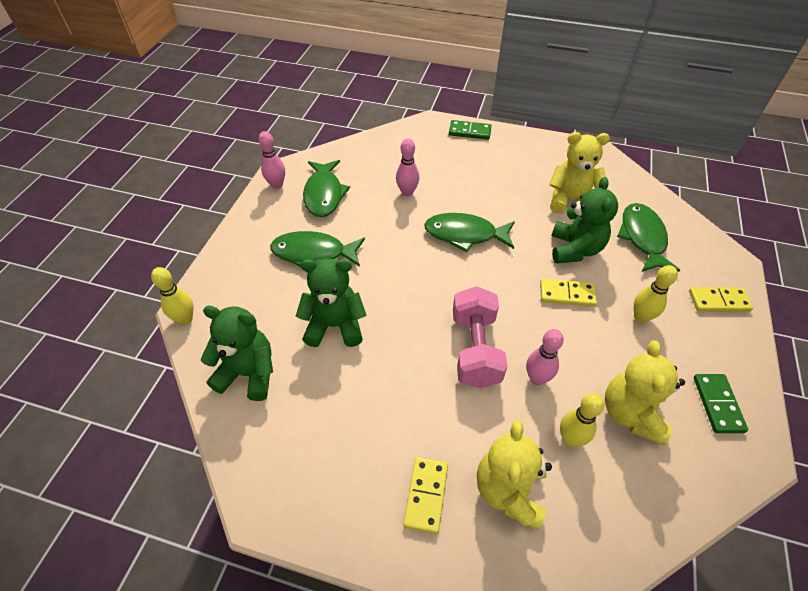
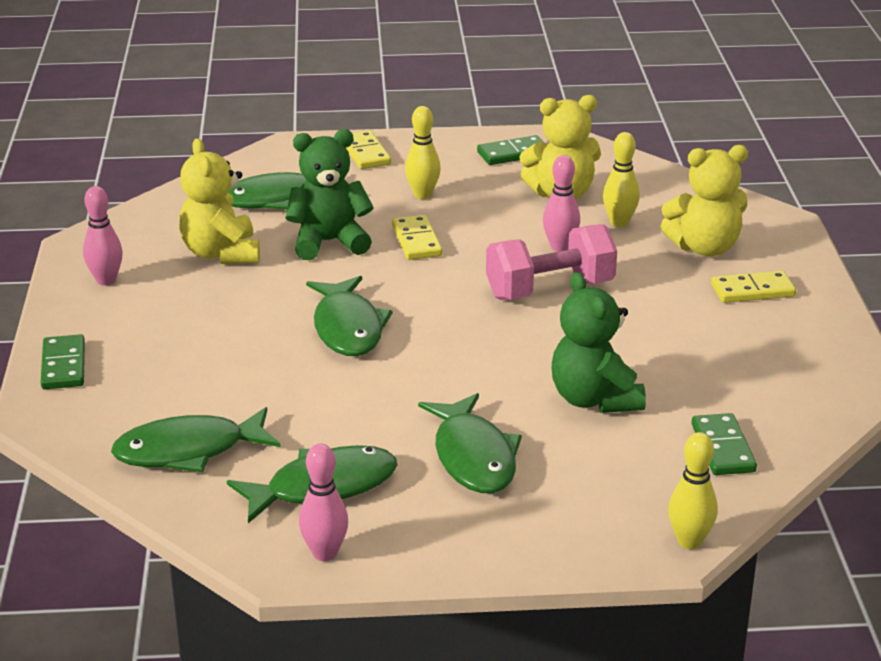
camera: 110 degrees left, 20 degrees down
green teddy bear [201,306,273,401] -> green domino [691,413,757,475]
pink bowling pin [396,139,419,197] -> pink bowling pin moved to [83,186,123,286]
none -> green fish [111,407,281,473]

